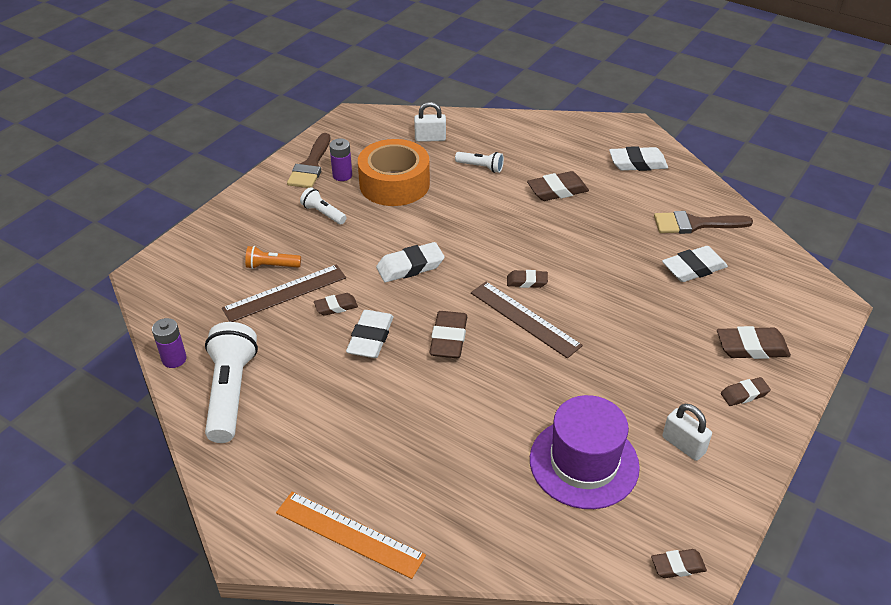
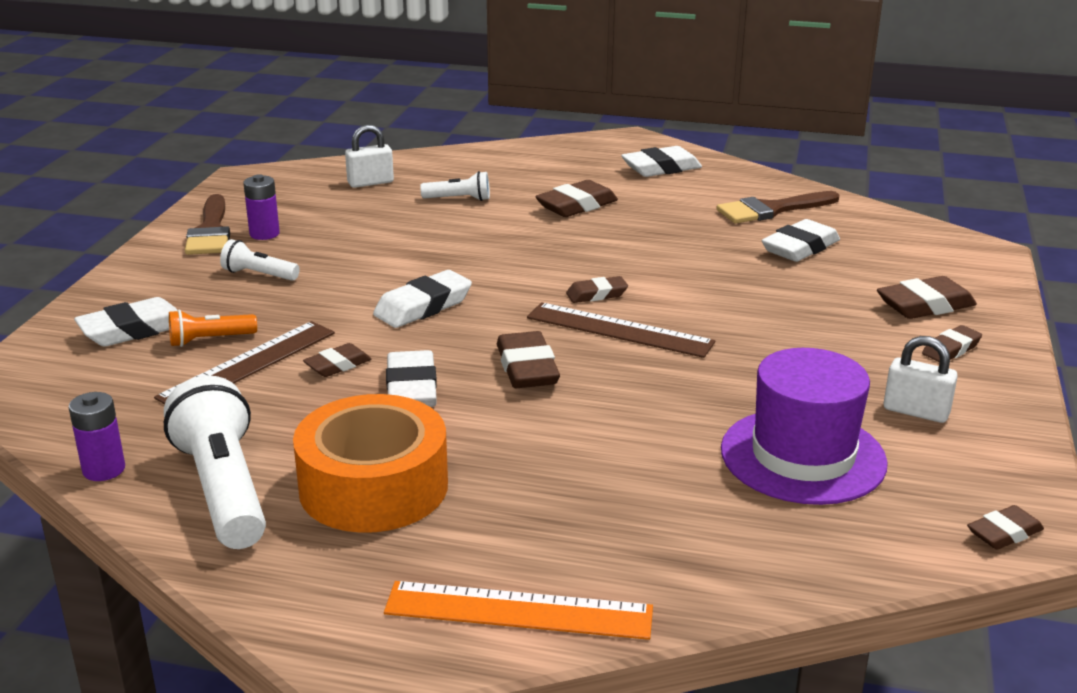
camera: 20 degrees left, 15 degrees down
orange tape [358,139,430,206] -> orange tape moved to [293,394,448,533]
none -> white eraser [74,297,178,346]

